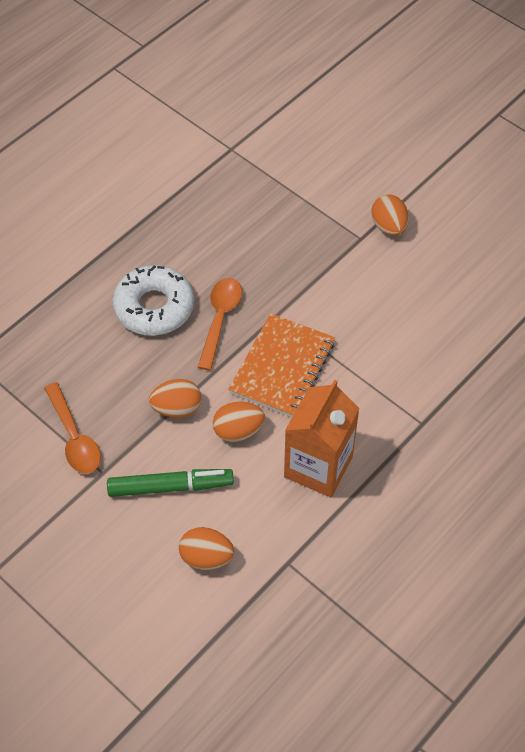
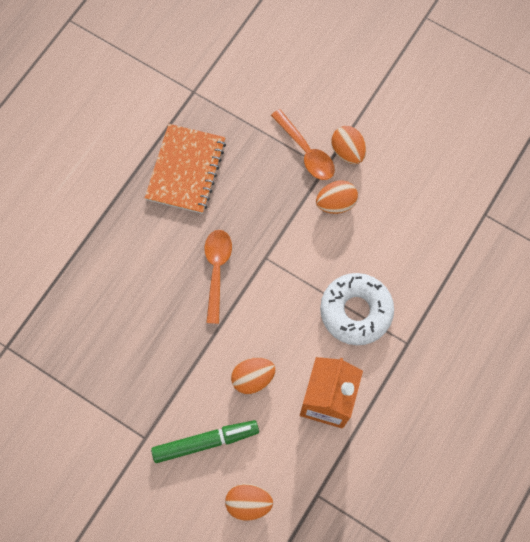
camera: 10 degrees left, 15 degrees up
orange spoon [44,382,101,474] -> orange spoon moved to [271,109,335,180]
white donut [113,265,194,336] -> white donut moved to [320,273,394,345]
orange egg [149,379,201,418] -> orange egg moved to [316,180,358,214]
orange notebook [228,313,335,417] -> orange notebook moved to [145,124,226,214]

